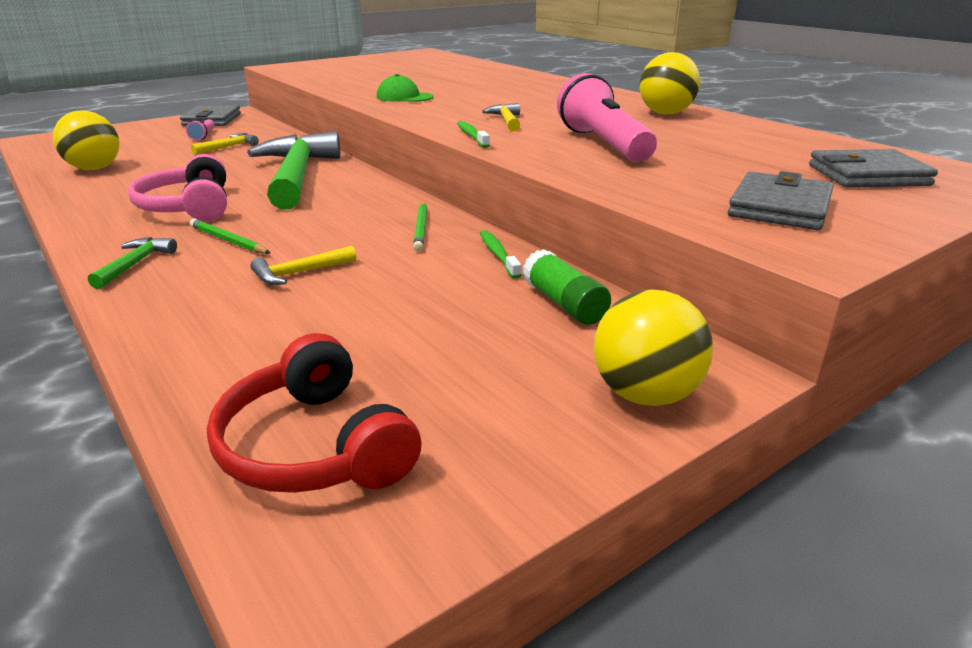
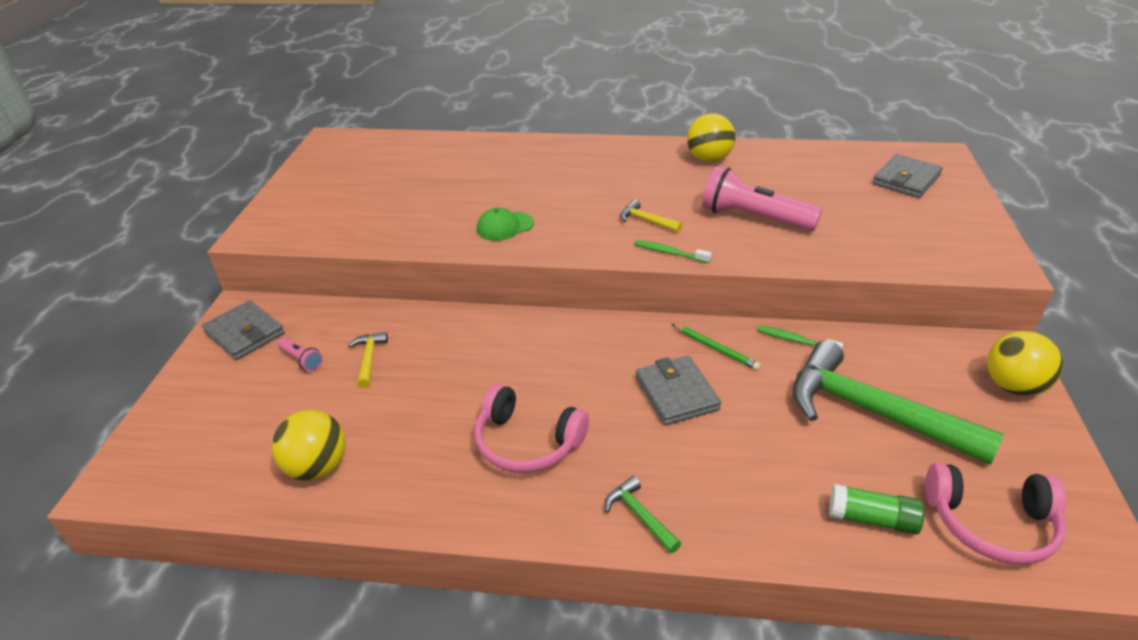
camera: 45 degrees left, 10 degrees up
green pencil [190,219,270,254] -> none
red headphones [207,333,421,493] -> pink headphones [925,463,1066,564]
green hammer [247,131,340,210] -> green hammer moved to [793,340,1004,465]
yellow hammer [250,246,356,285] -> none
green glue stick [523,249,611,325] -> green glue stick moved to [829,484,925,535]
grey wallet [728,171,834,230] -> grey wallet moved to [636,356,721,425]

